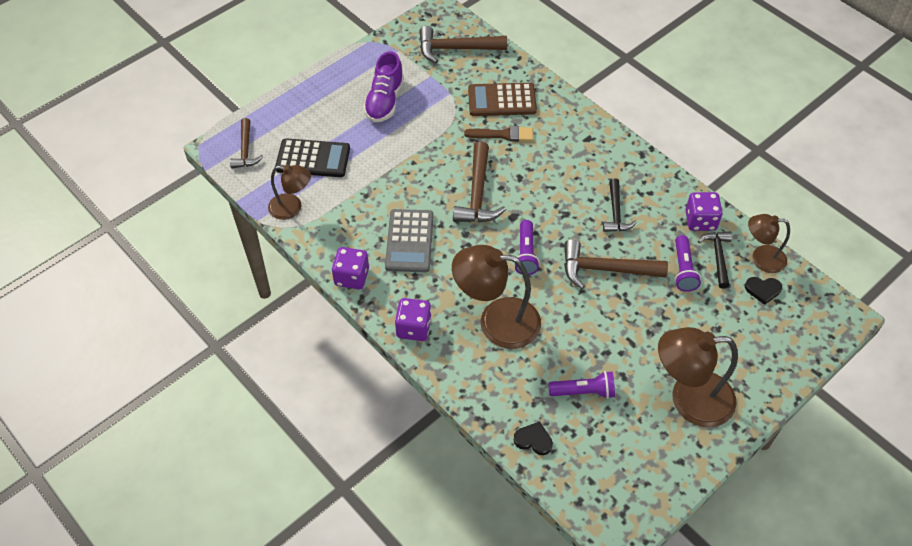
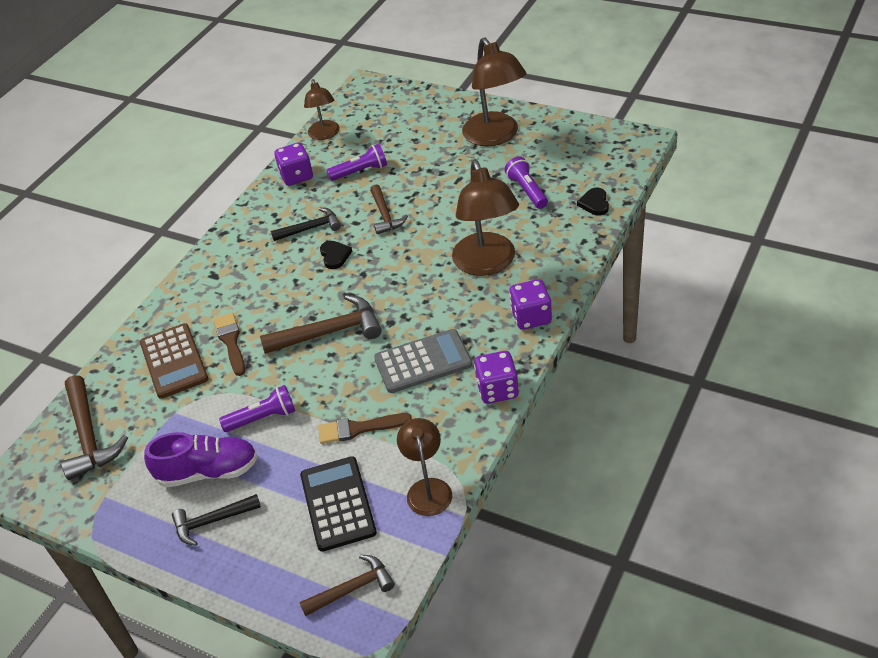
camera: 105 degrees left, 10 degrees down
purple flashlight [514,220,540,275] -> purple flashlight moved to [219,385,295,432]
brown hammer [564,239,668,289] -> brown hammer [370,185,408,234], size x0.64
black hammer [698,232,732,288] -> black hammer moved to [172,494,261,546]
black heart [745,277,782,305] -> black heart moved to [320,241,352,269]
none -> brown brush [318,413,412,444]

